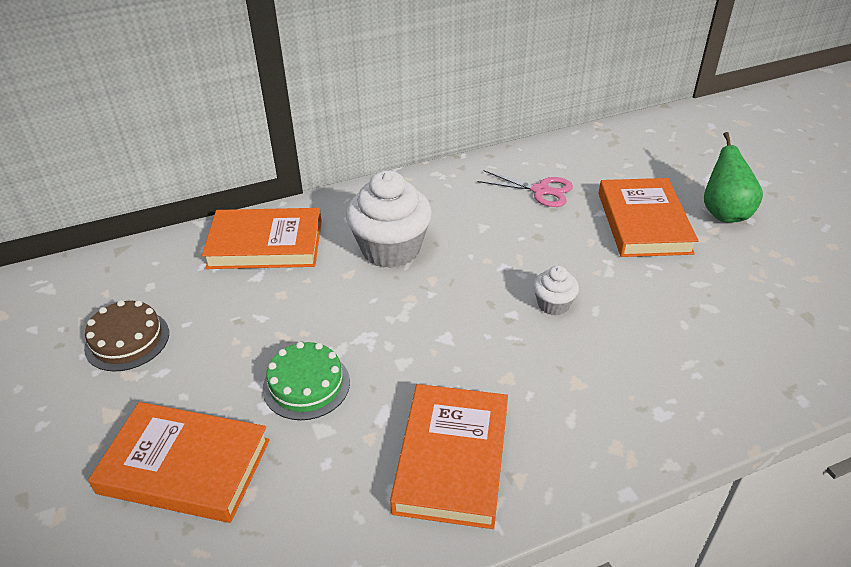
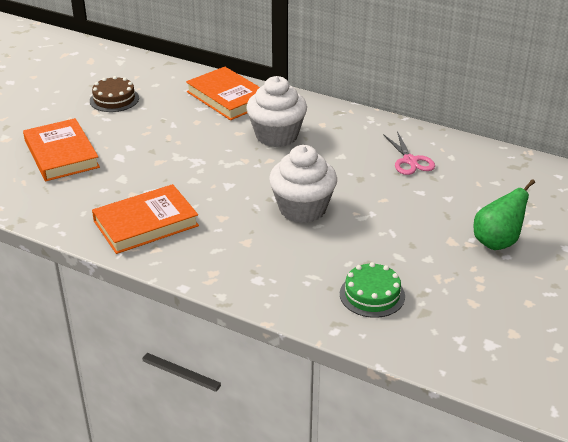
camera: 50 degrees right, 5 degrees down
green cake [263,342,350,420] -> green cake moved to [340,262,405,318]
white cupcake [533,266,579,316] -> white cupcake [269,145,337,223], size x2.03
orange book [598,178,698,257] -> none

